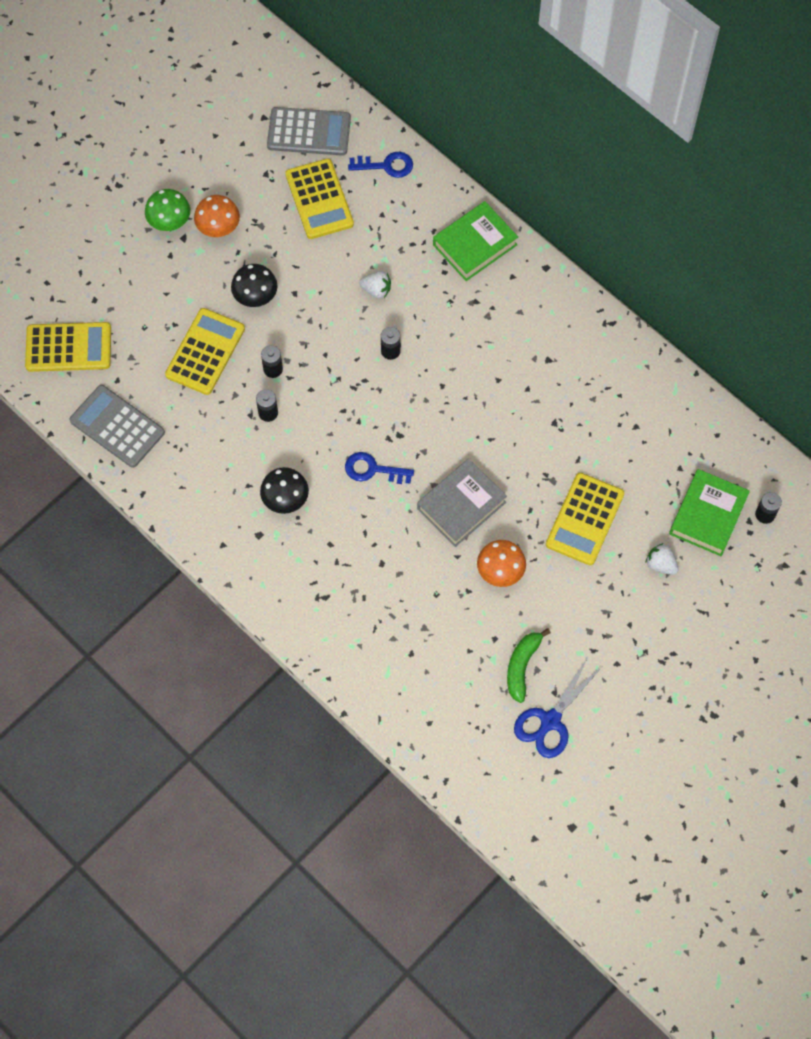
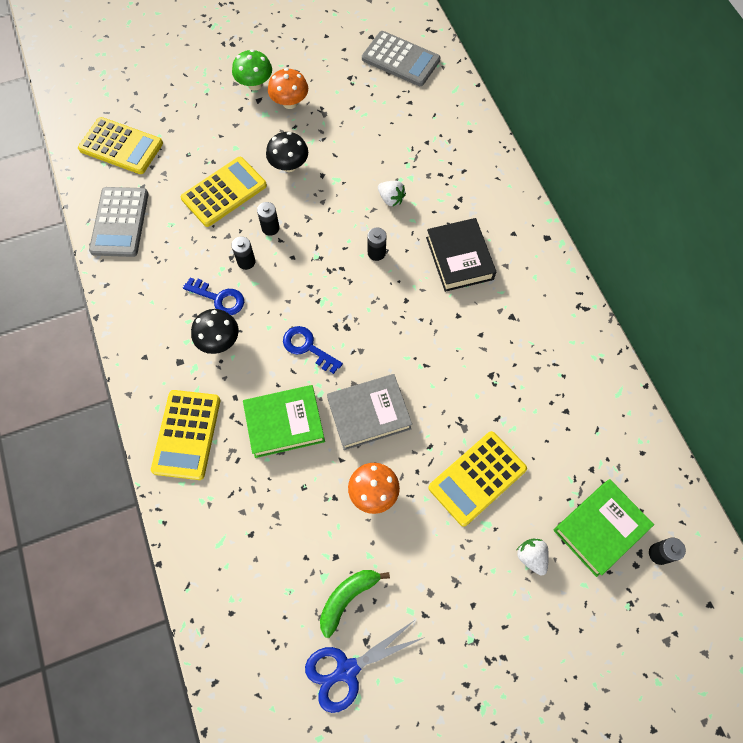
camera: 25 degrees right, 0 degrees up
grey calculator [70,385,165,468] -> grey calculator turned 150 degrees counterclockwise [89,187,149,257]
yellow calculator [285,158,354,239] -> yellow calculator moved to [151,390,220,480]
blue key [348,152,413,178] -> blue key moved to [183,278,244,315]
green book [433,201,518,281] -> green book moved to [243,385,325,458]
none -> black book [426,218,496,292]

